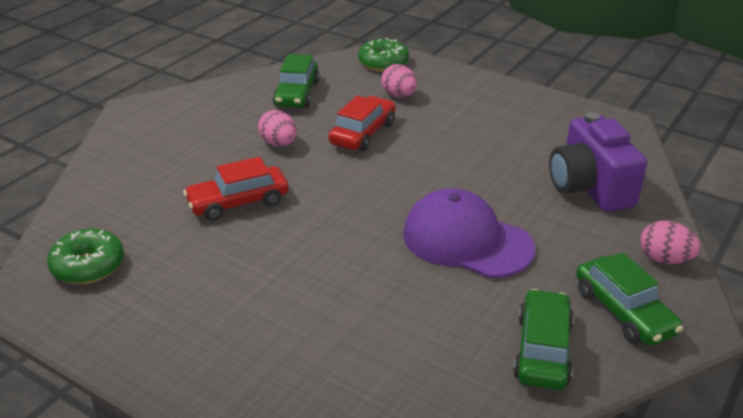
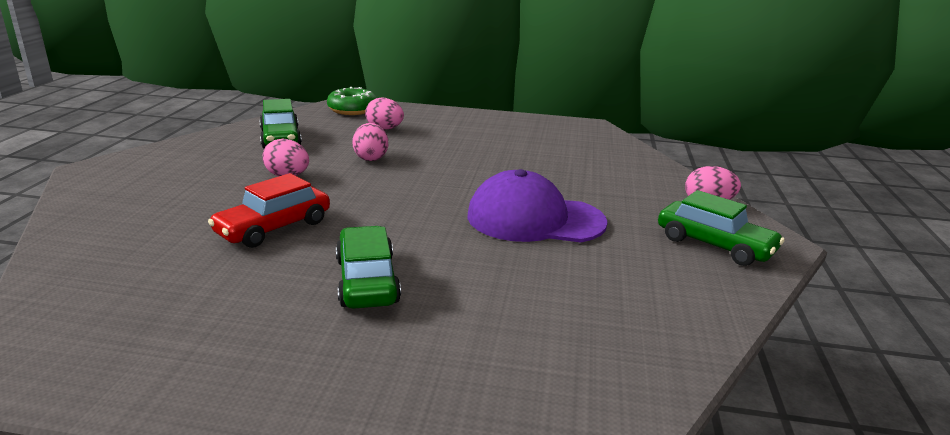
camera: 25 degrees left, 10 degrees down
green donut [47,229,124,284] -> none
red car [329,96,396,151] -> pink egg [353,123,388,161]
green car [513,289,574,390] -> green car moved to [336,226,401,309]
purple camera [549,112,647,212] -> none

